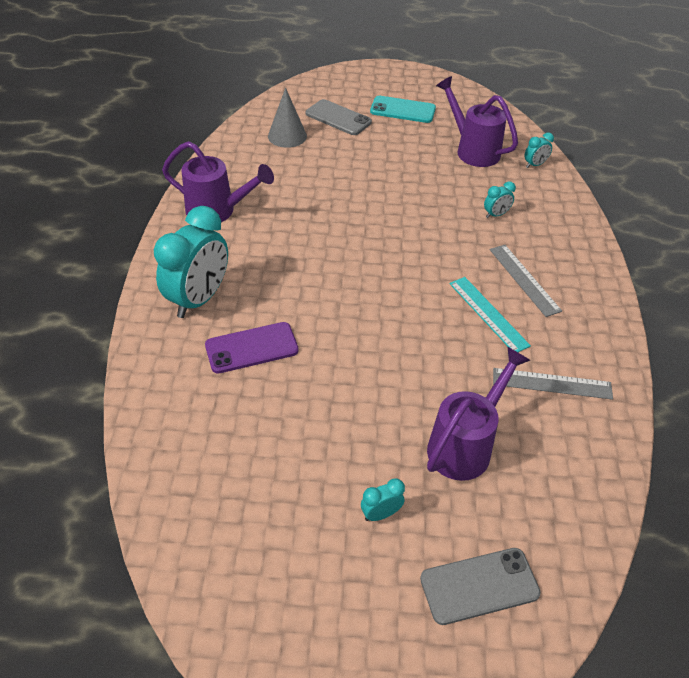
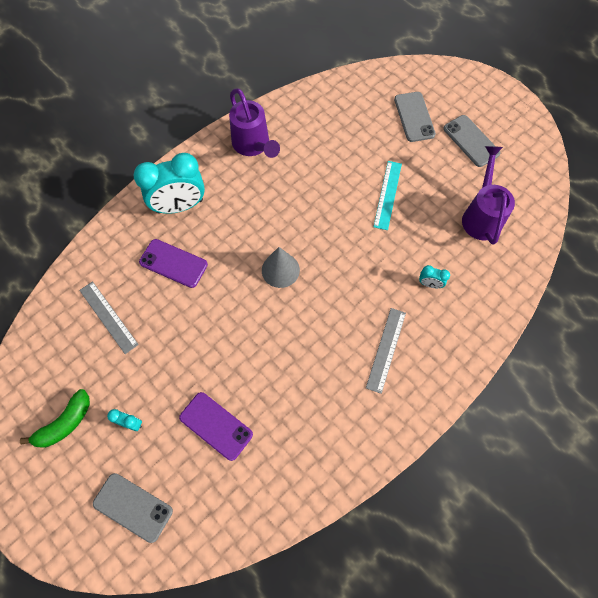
camera: 45 degrees right, 20 degrees up
grey cone [268,88,307,148] -> grey cone moved to [262,247,300,288]
turquoise phone [370,96,436,123] -> grey phone [443,115,500,167]
purple watering can [427,347,530,481] -> purple phone [179,392,253,461]
turquoise ruler [450,277,531,352] -> turquoise ruler moved to [373,161,402,230]
grey ruler [493,368,613,400] -> grey ruler moved to [79,281,139,354]
turquoise clock [525,133,554,168] -> none
none -> green banana [20,389,90,448]

